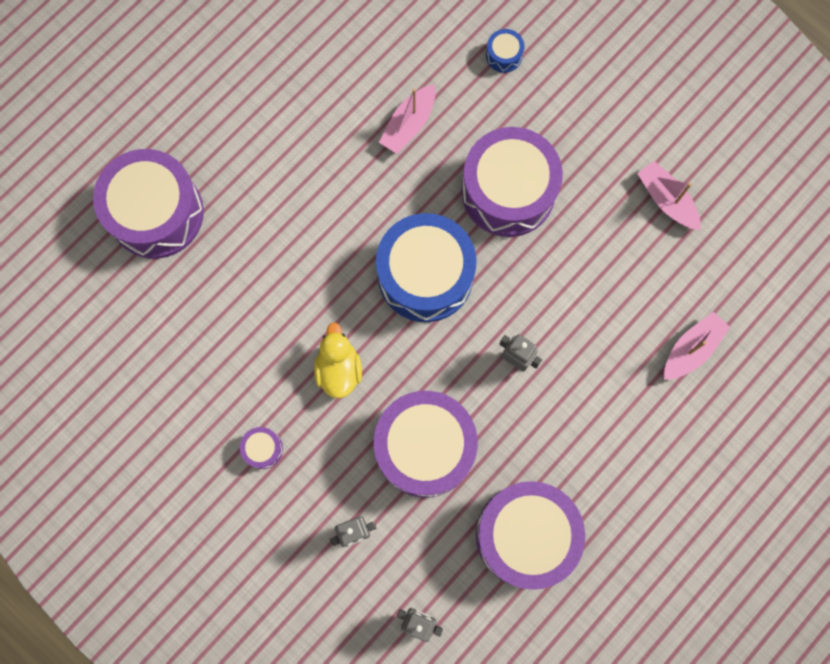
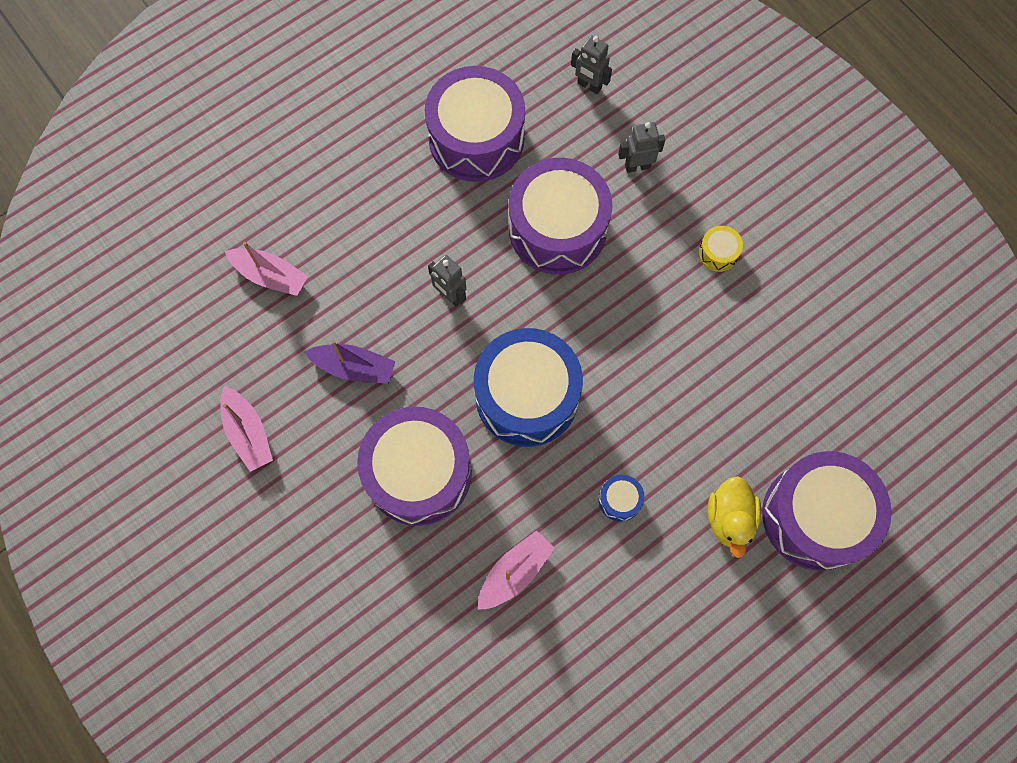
camera: 170 degrees left, 5 degrees down
purple drum [240,427,283,469] -> yellow drum [698,226,743,272]
yellow duck [314,322,362,398] -> yellow duck moved to [708,476,761,558]
blue drum [486,29,524,73] -> blue drum moved to [599,475,644,522]
pink boat [664,312,730,380] -> pink boat turned 120 degrees counterclockwise [225,242,308,296]
none -> purple boat [305,341,395,384]

